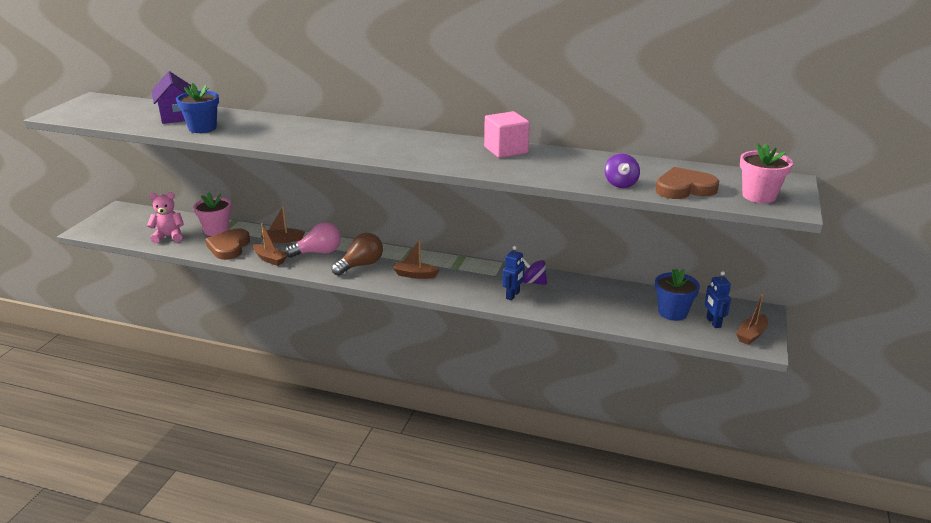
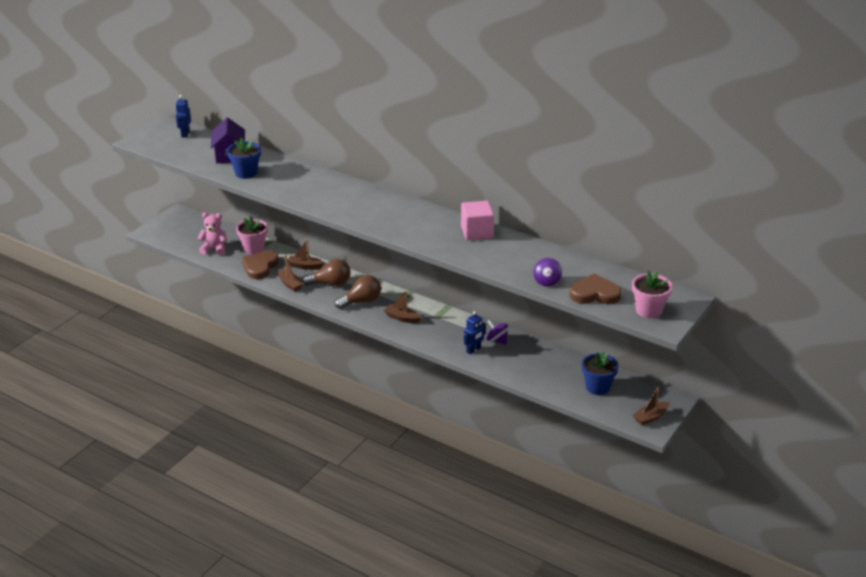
camera: 15 degrees right, 5 degrees up
pink light bulb [284,222,341,258] -> brown light bulb [302,259,351,286]
blue robot [705,271,731,328] -> blue robot moved to [175,95,191,138]

